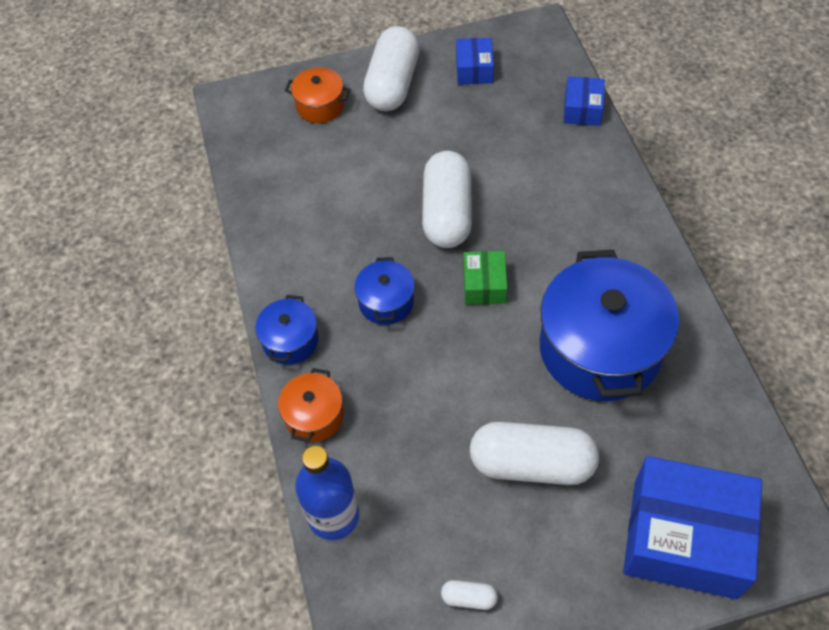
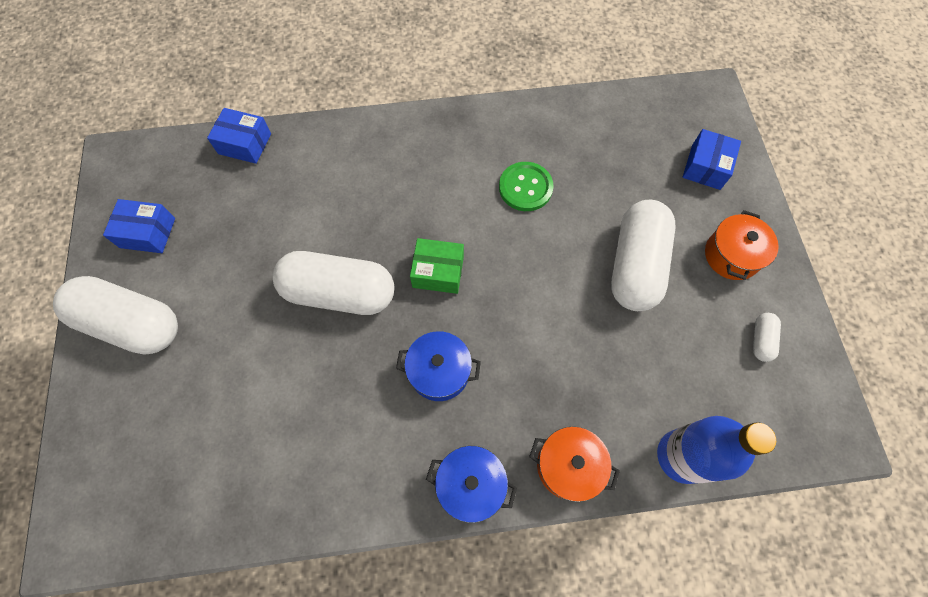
camera: 85 degrees left, 10 degrees up
orange pot [285,67,351,123] -> orange pot moved to [705,210,779,280]
blue pot [540,250,679,401] -> green button [499,162,554,211]
blue box [623,456,762,599] -> blue box [683,129,741,190], size x0.47

